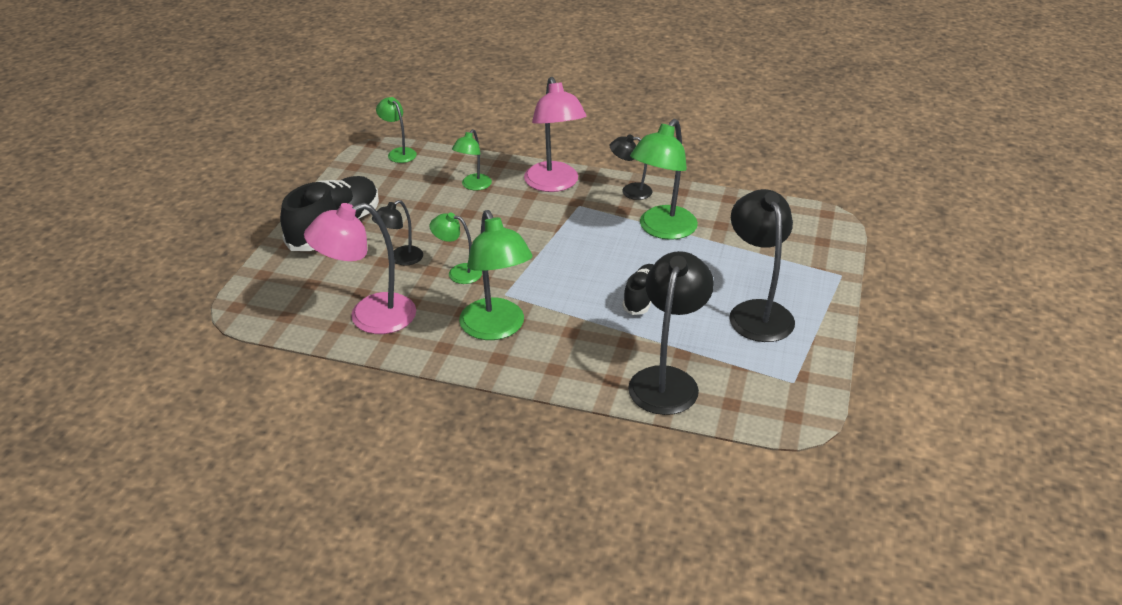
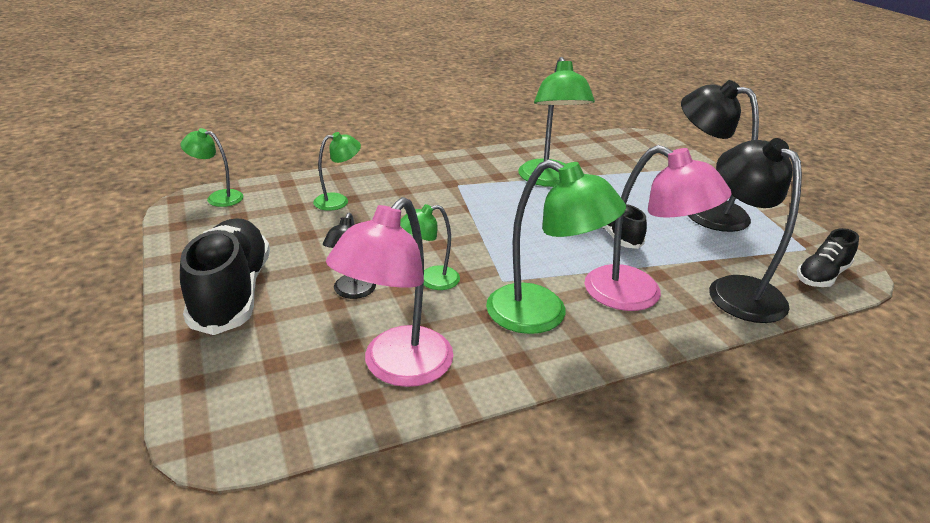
camera: 40 degrees left, 5 degrees down
green lamp [452,129,492,190] -> green lamp turned 105 degrees counterclockwise [313,132,361,211]
pink lamp [524,77,586,192] -> pink lamp moved to [585,145,732,311]
black lamp [610,135,652,200] -> none
none -> black shoe [797,228,859,287]

